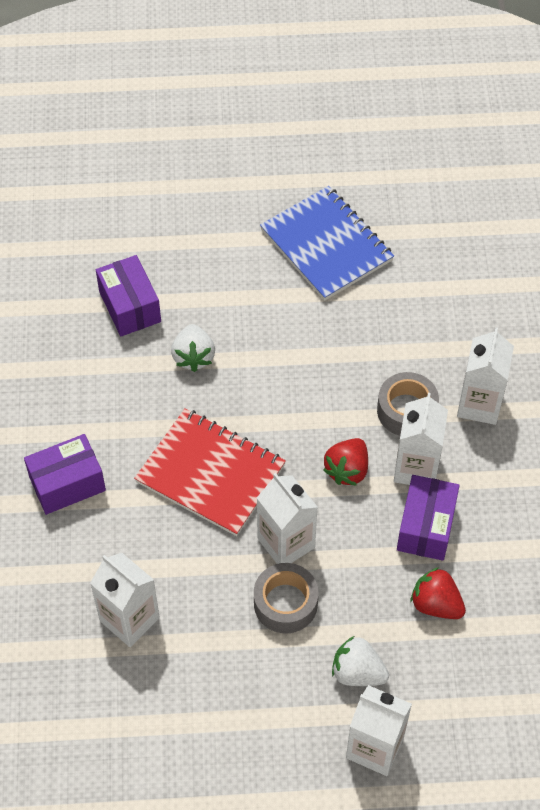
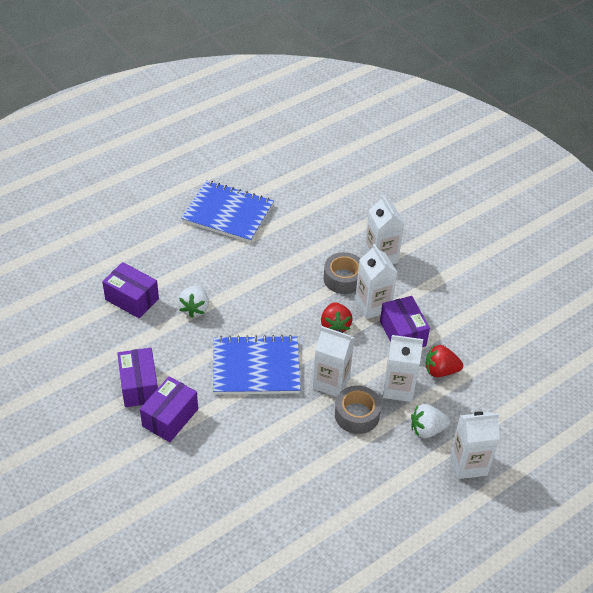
camera: 35 degrees left, 10 degrees down
white carton [90,553,160,647] -> white carton moved to [383,335,423,402]
red notebook [134,408,286,536] -> blue notebook [213,335,301,395]
white strawberry [171,324,215,372] -> white strawberry turned 45 degrees clockwise [178,285,209,318]
none -> purple box [117,348,158,407]

